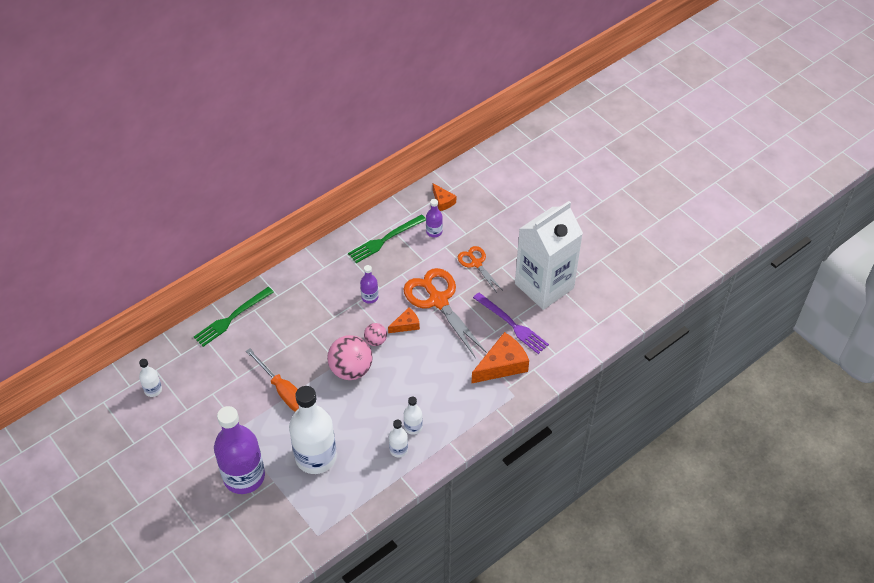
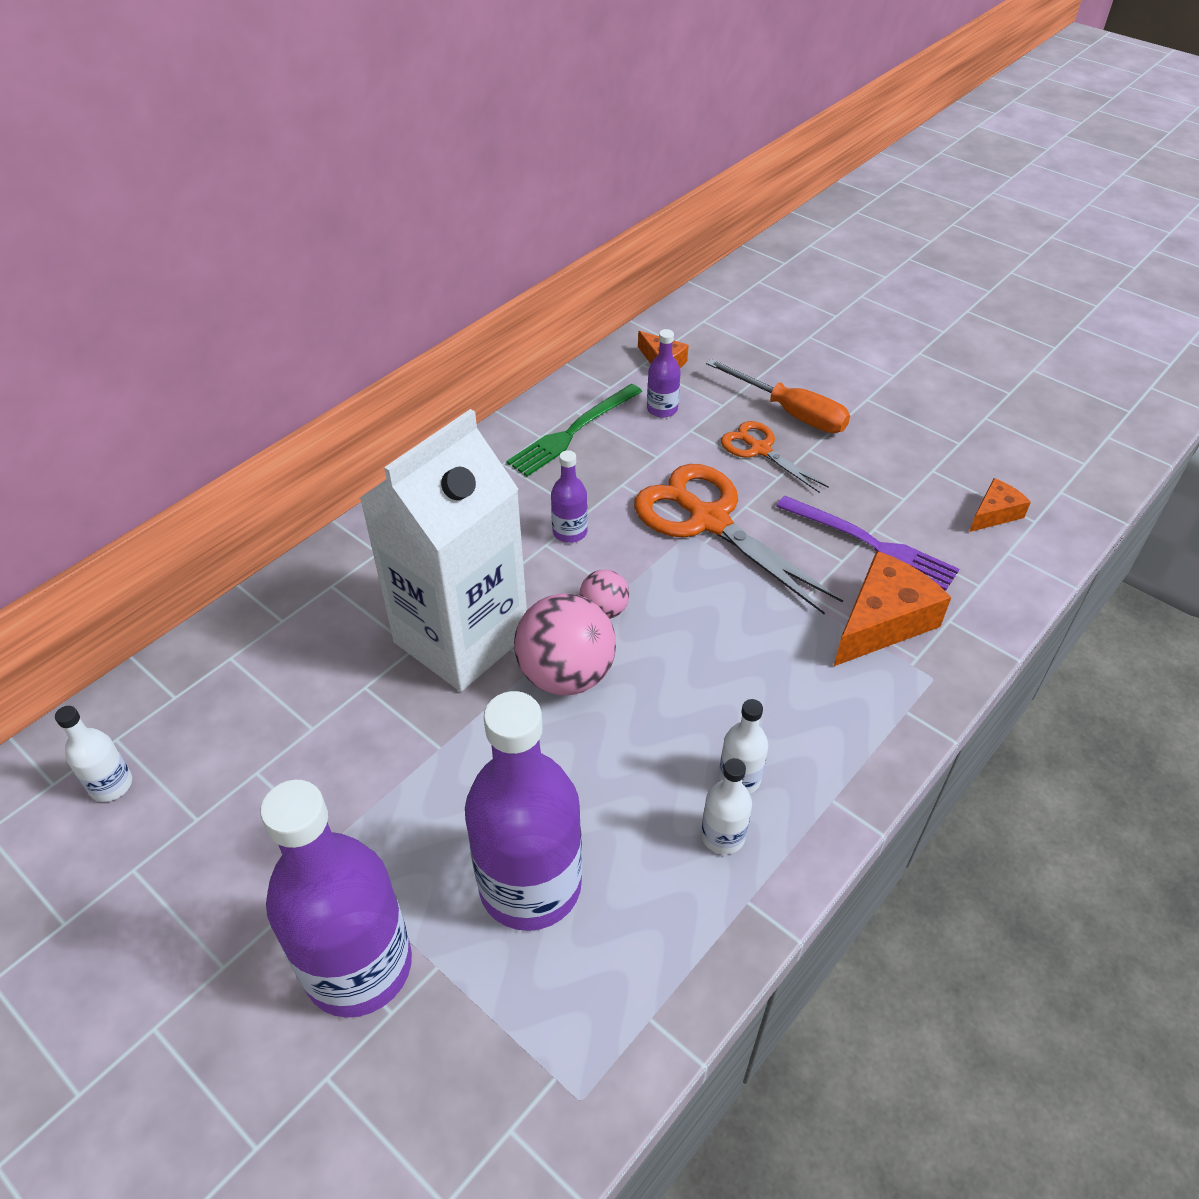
camera: 10 degrees left, 5 degrees down
green fork [194,287,273,347] -> none
orange screwdriver [246,348,299,412] -> orange screwdriver moved to [706,359,850,433]
white bottle [289,386,337,474] -> purple bottle [465,691,582,931]
orange cheese [388,308,420,333] -> orange cheese moved to [969,478,1031,532]
white carton [515,201,583,310] -> white carton moved to [360,409,527,692]

